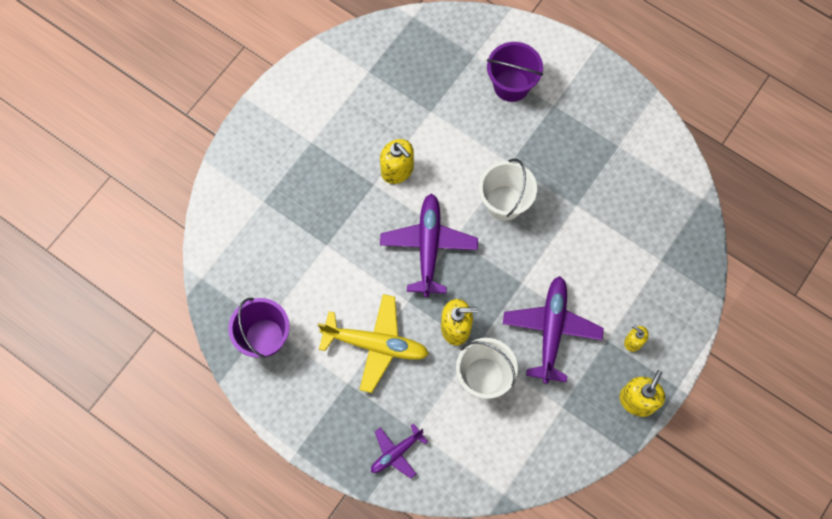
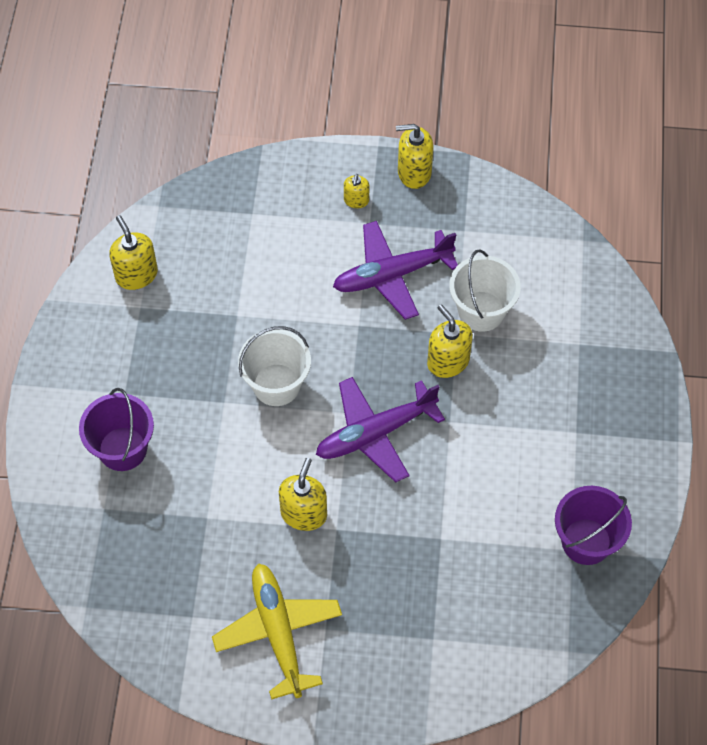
camera: 120 degrees left, 10 degrees down
yellow plane [318,294,429,393] -> yellow plane moved to [212,563,342,700]
purple plane [371,423,428,478] -> none
none -> yellow soap dispenser [109,215,158,290]

